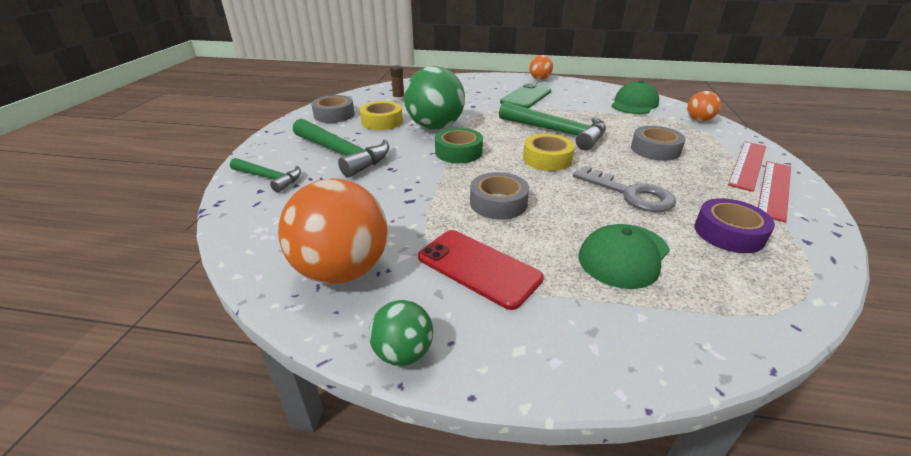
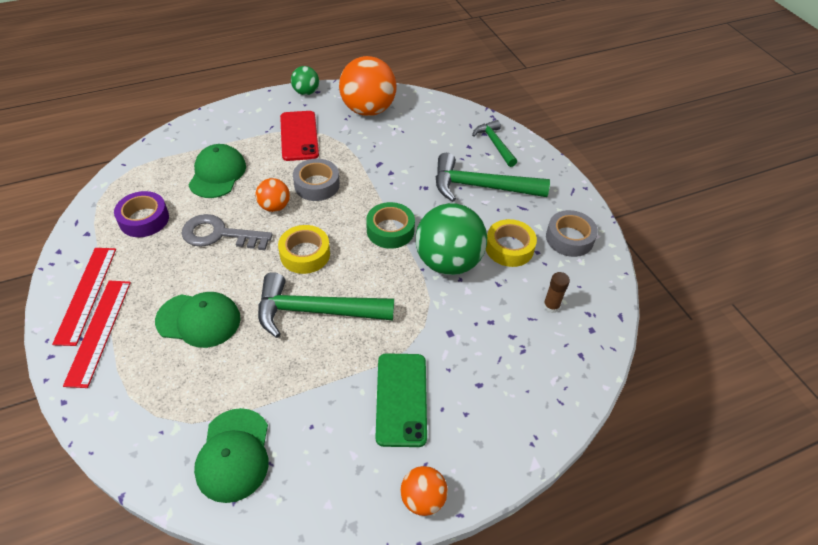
camera: 145 degrees right, 15 degrees up
green hammer [230,158,301,193] -> green hammer turned 75 degrees clockwise [472,120,517,167]
red phone [418,230,544,310] -> red phone turned 75 degrees clockwise [280,111,319,161]
grey tape [631,126,686,161] -> green cap [155,292,241,348]
orange ball [687,91,721,121] -> orange ball moved to [256,178,290,212]

